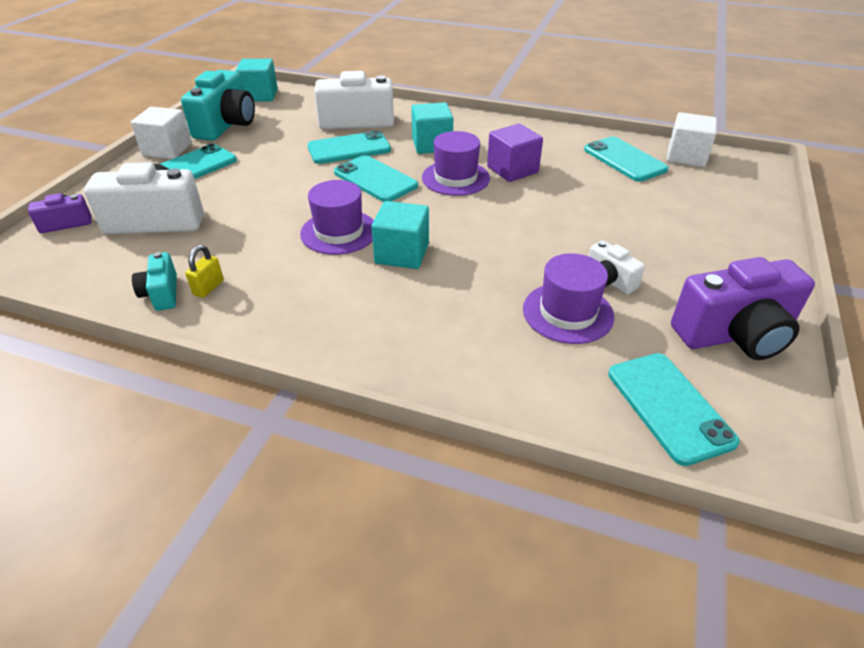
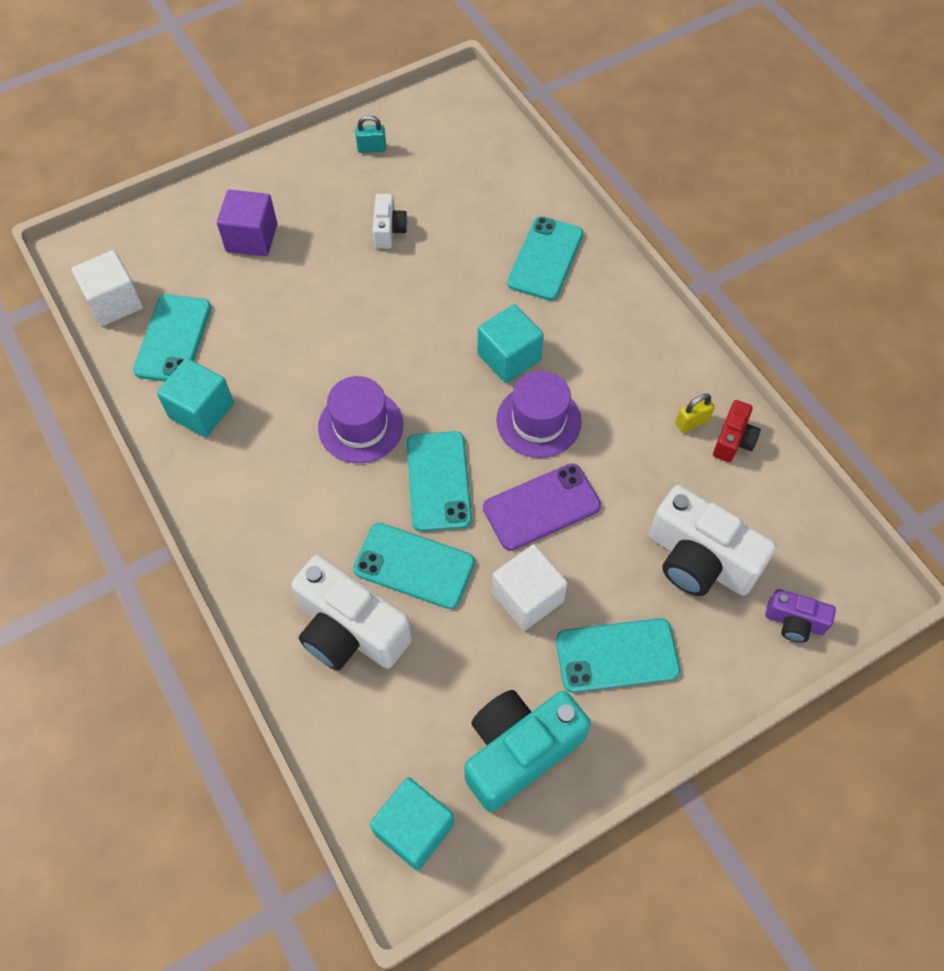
camera: 140 degrees left, 20 degrees up
white cube [131,107,192,159] -> white cube moved to [492,544,568,631]
turquoise camera [132,252,177,311] -> red camera [713,400,761,462]
turquoise cube [411,102,453,154] -> turquoise cube moved to [157,358,234,437]
purple cube [487,123,543,182] -> purple cube moved to [217,190,277,256]
purple hat [523,253,614,344] -> none
turquoise phone [608,353,740,466] -> turquoise phone moved to [507,216,583,301]
purple camera [671,257,815,360] -> turquoise padlock [355,115,386,153]
none -> purple phone [483,463,601,551]

